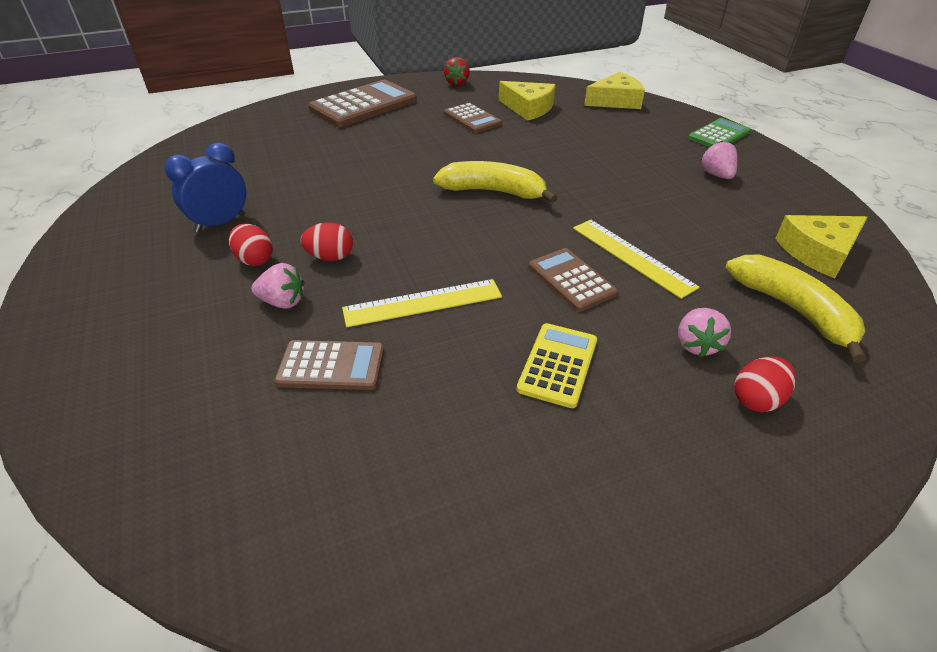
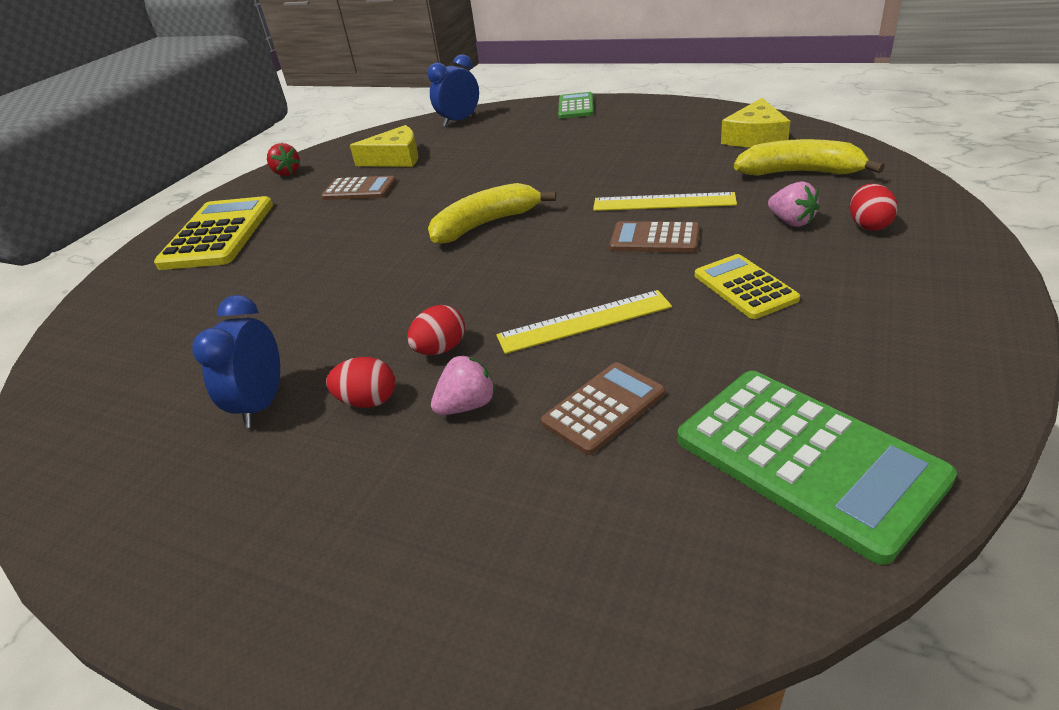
camera: 40 degrees left, 5 degrees down
brown calculator [308,80,417,127] -> yellow calculator [154,196,273,270]
yellow ruler [342,279,502,327] -> yellow ruler turned 45 degrees clockwise [496,290,672,354]
yellow cheese [584,72,645,109] -> blue clock [428,54,479,126]
pink strawberry [701,141,737,179] -> none
none -> green calculator [678,371,957,565]

